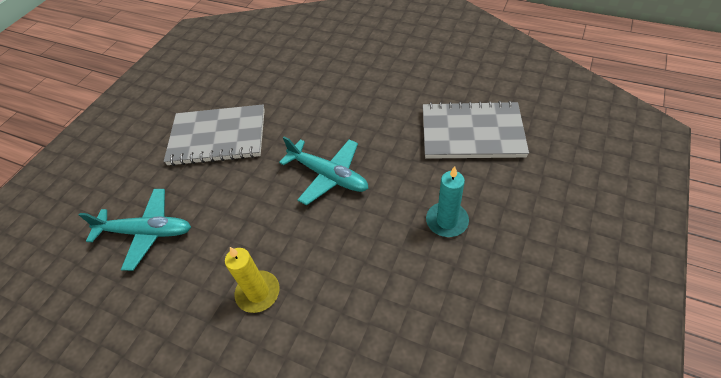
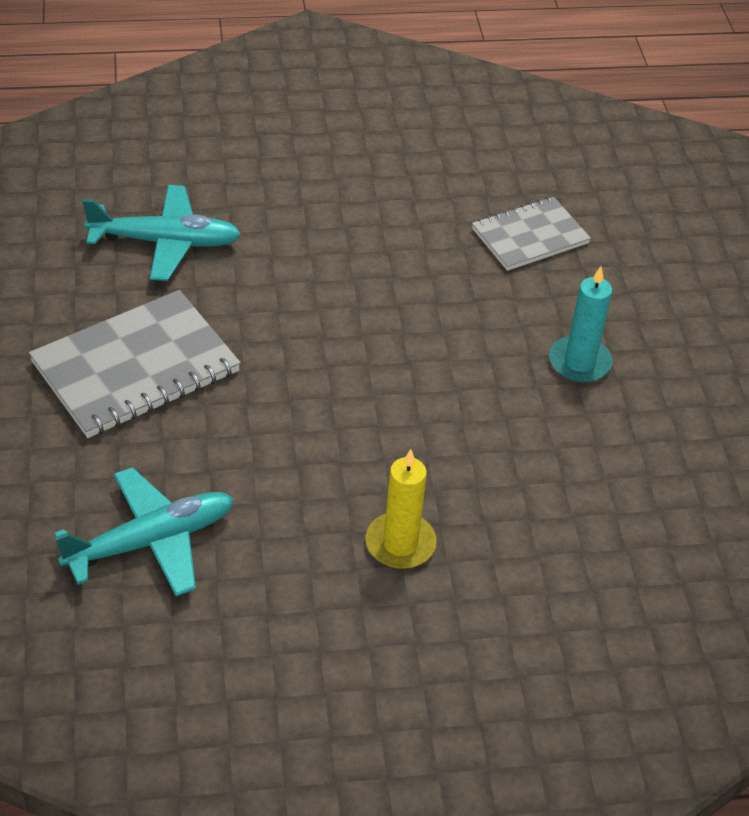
camera: 40 degrees left, 5 degrees down
turquoise plane [279,136,369,205] -> turquoise plane moved to [82,185,241,281]
grey notebook [423,101,529,159] -> grey notebook [472,197,591,271], size x0.63

